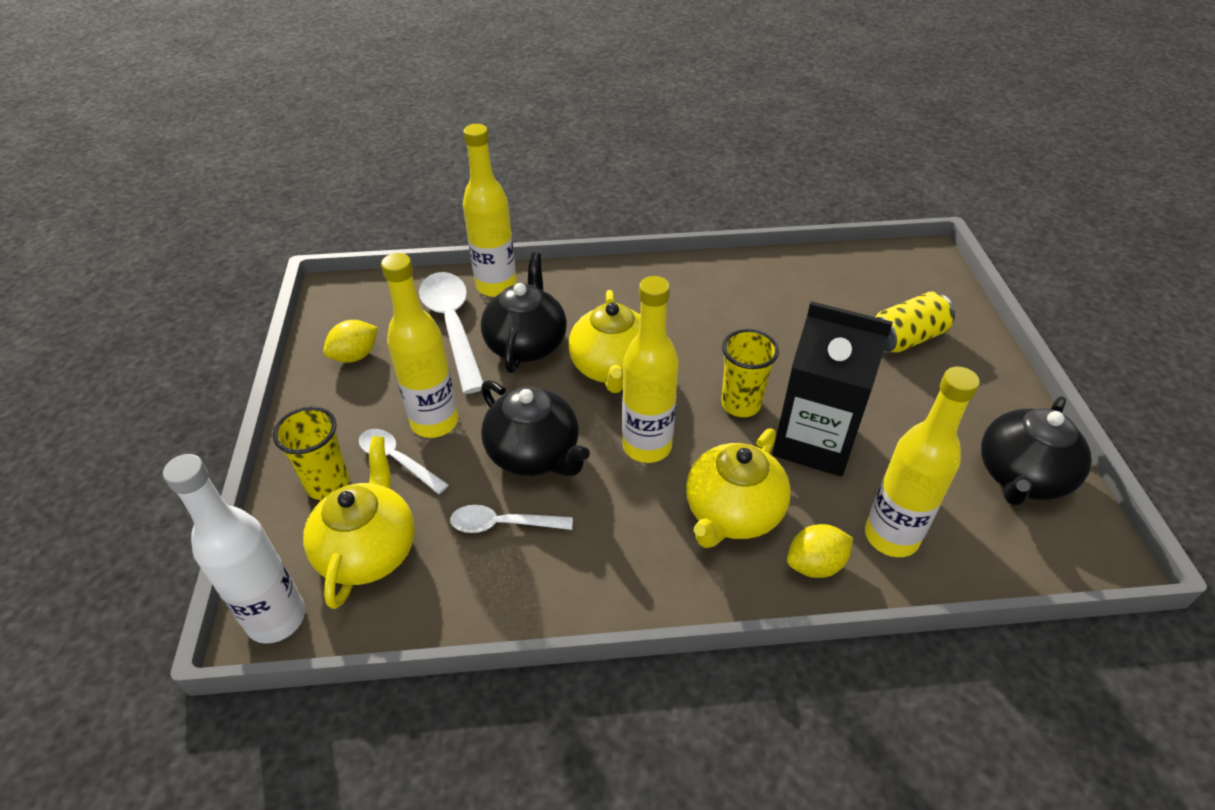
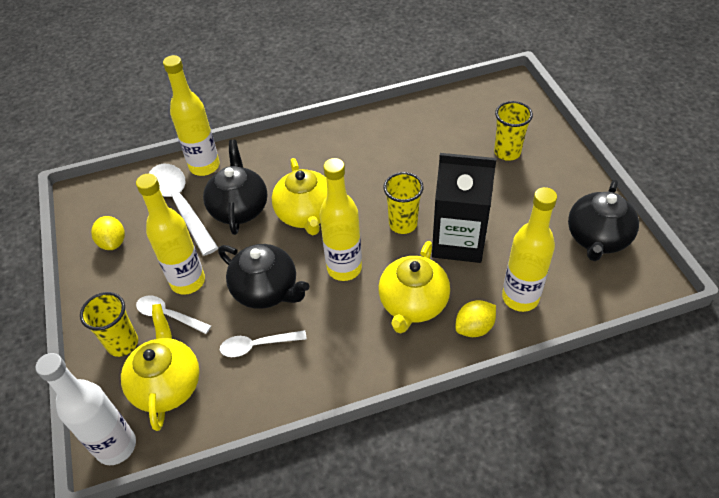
camera: 10 degrees left, 5 degrees up
yellow lemon [323,320,378,363] -> yellow lemon turned 60 degrees counterclockwise [91,216,125,250]
yellow can [876,292,955,354] -> yellow cup [494,101,533,161]

